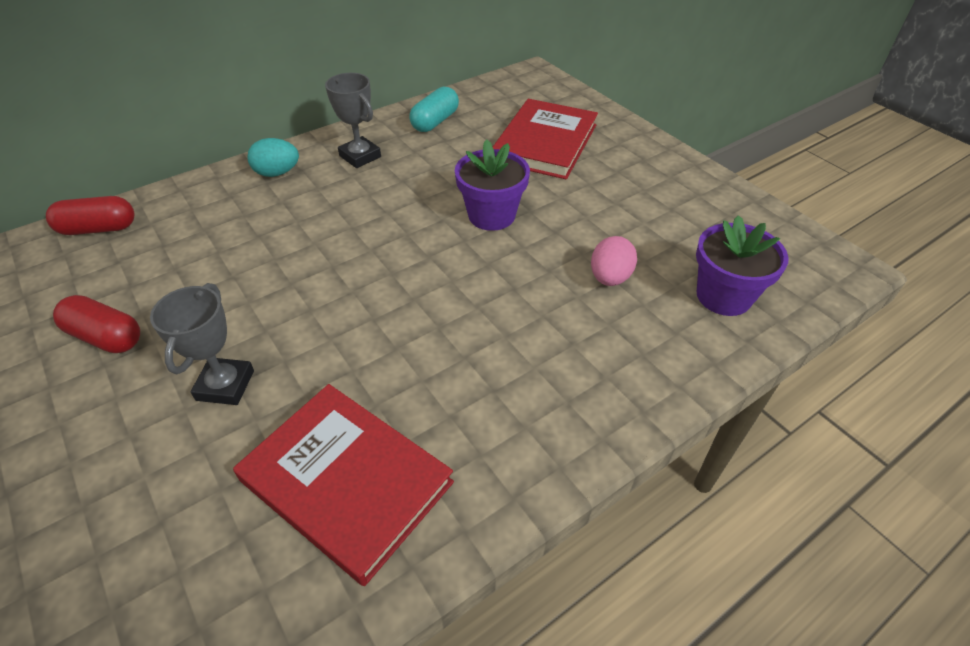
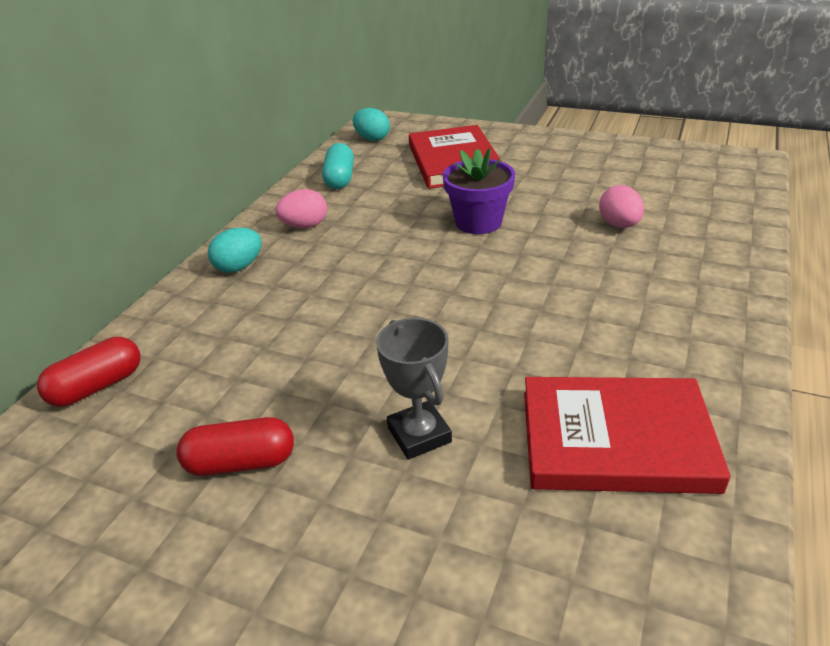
camera: 30 degrees left, 10 degrees down
grey trophy [325,73,381,168] -> pink egg [276,189,327,228]
purple flower pot [696,215,789,316] -> none
none -> turquoise egg [353,108,390,141]

